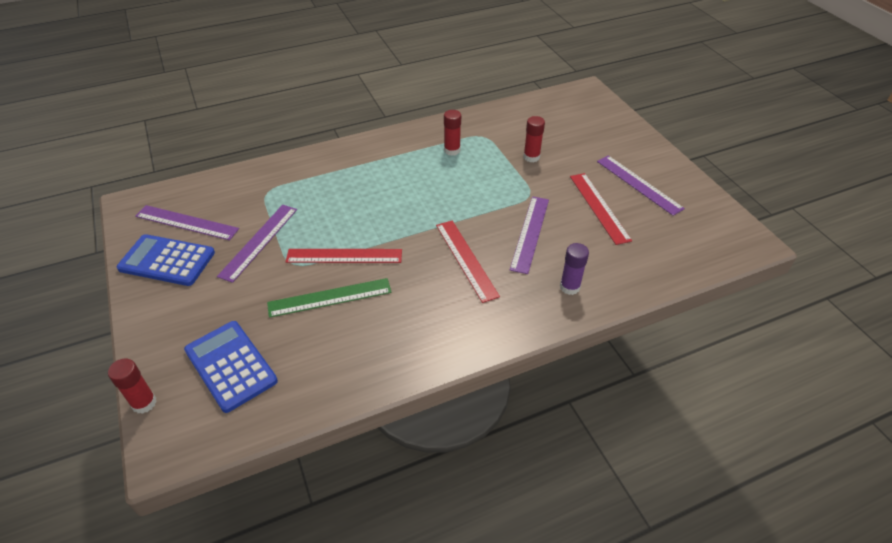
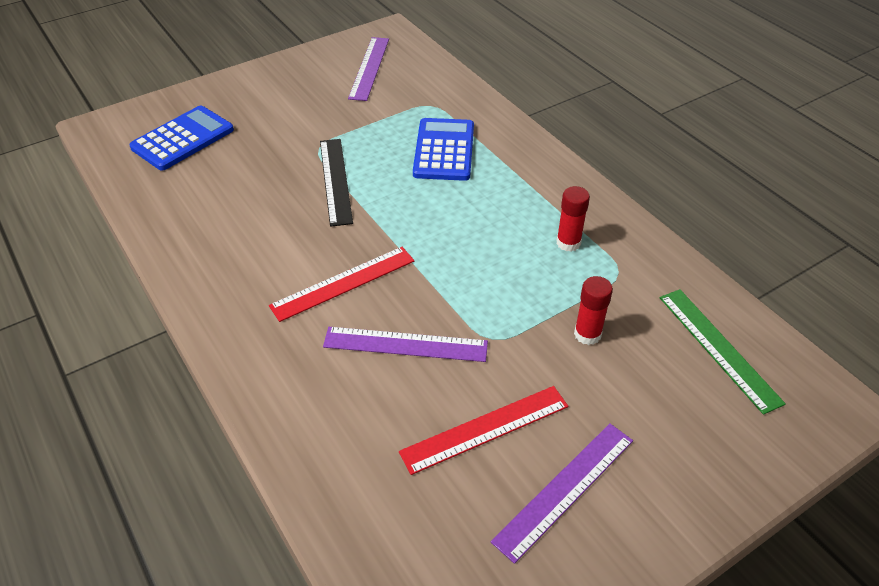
camera: 80 degrees right, 0 degrees up
red glue stick [108,358,157,414] -> none
blue calculator [117,234,215,286] -> blue calculator moved to [413,118,474,181]
purple ruler [217,205,297,283] -> none
green ruler [267,278,392,318] -> green ruler moved to [660,289,786,415]
red ruler [286,249,402,263] -> black ruler [320,139,353,227]
purple glue stick [560,243,589,295] -> none

